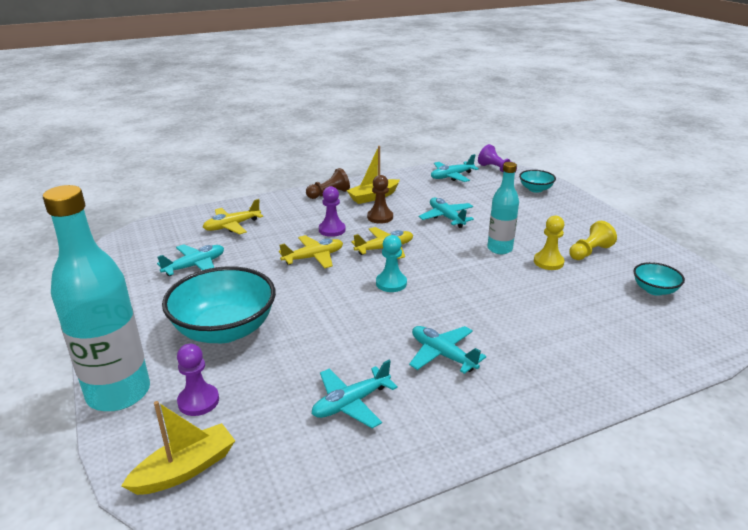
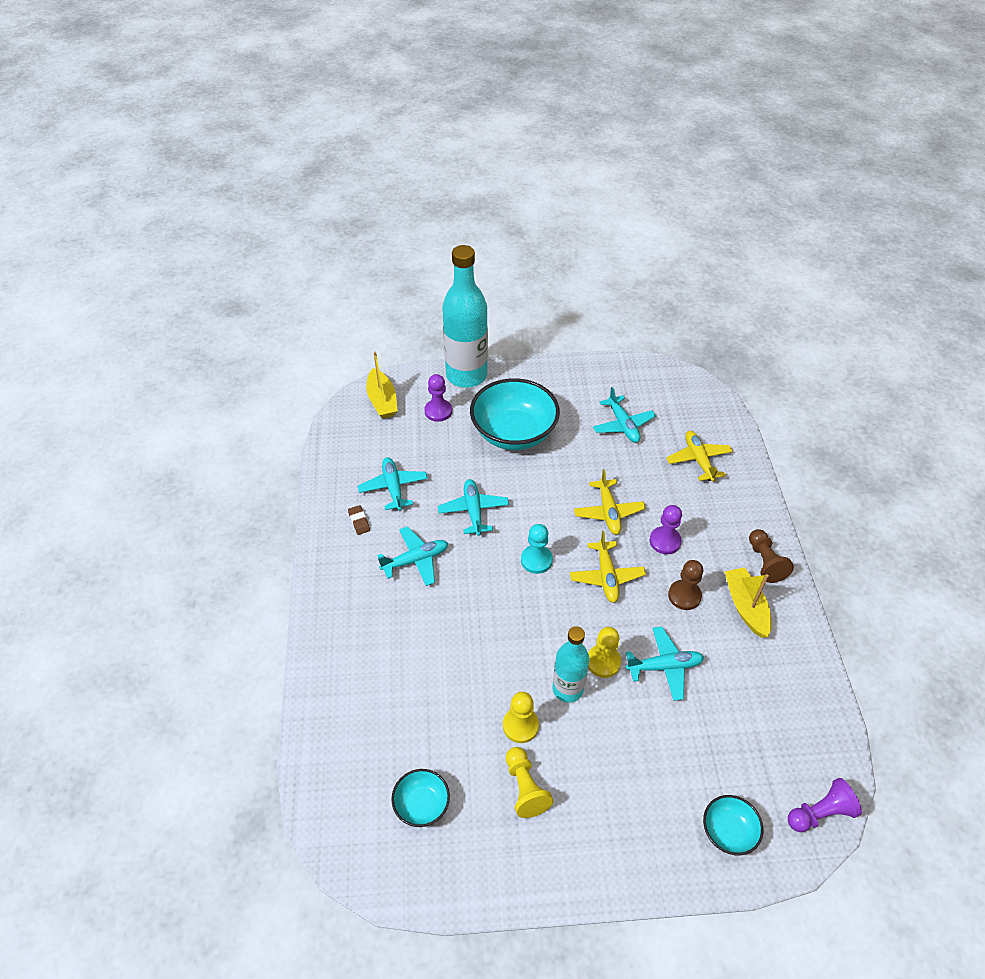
camera: 110 degrees right, 20 degrees up
turquoise plane [431,154,479,182] -> turquoise plane moved to [438,479,509,536]
none -> brown eraser [348,505,370,535]
none -> yellow pawn [588,627,621,678]

